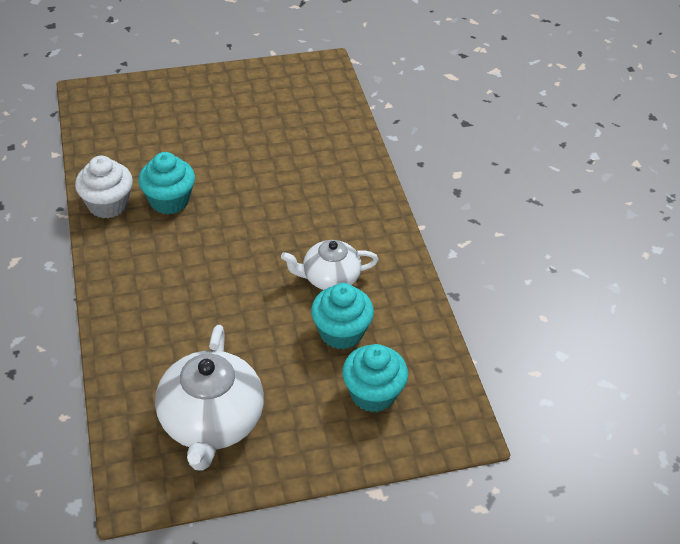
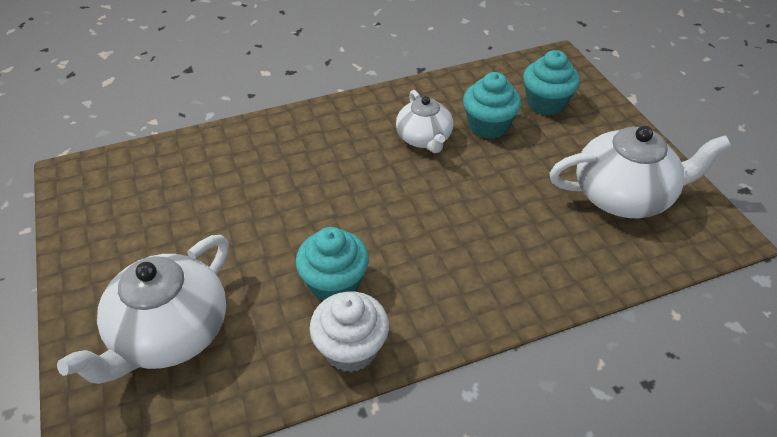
camera: 95 degrees left, 0 degrees up
none -> white teapot [57,235,229,384]

